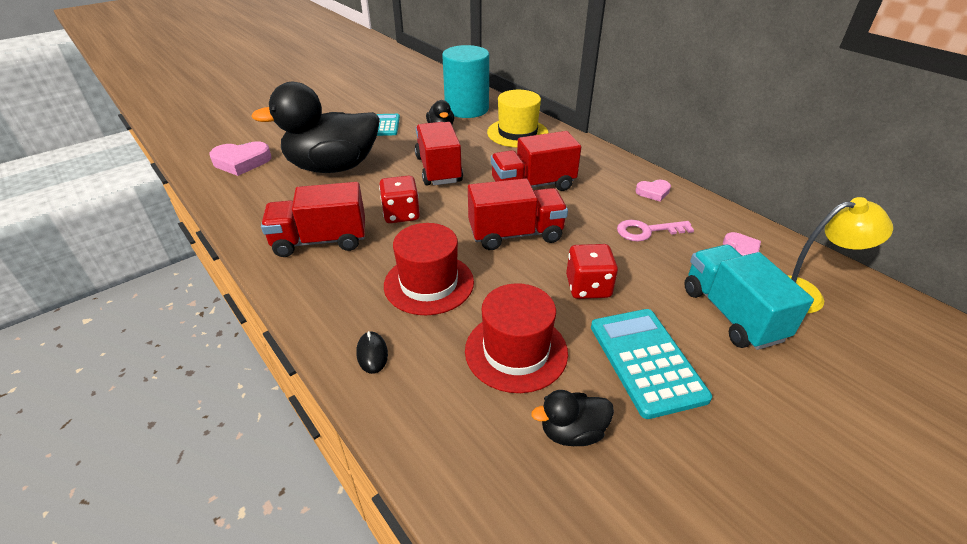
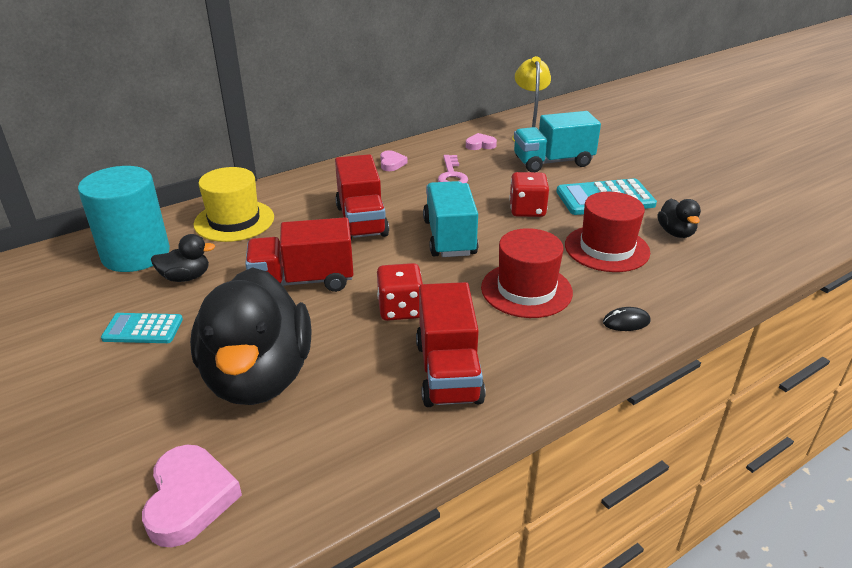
camera: 85 degrees left, 5 degrees down
red truck [468,178,568,250] -> turquoise truck [423,181,479,257]

